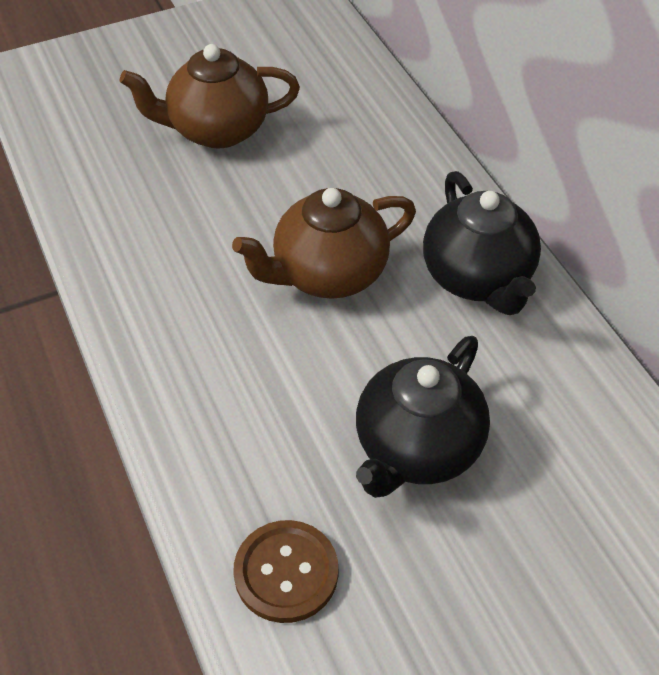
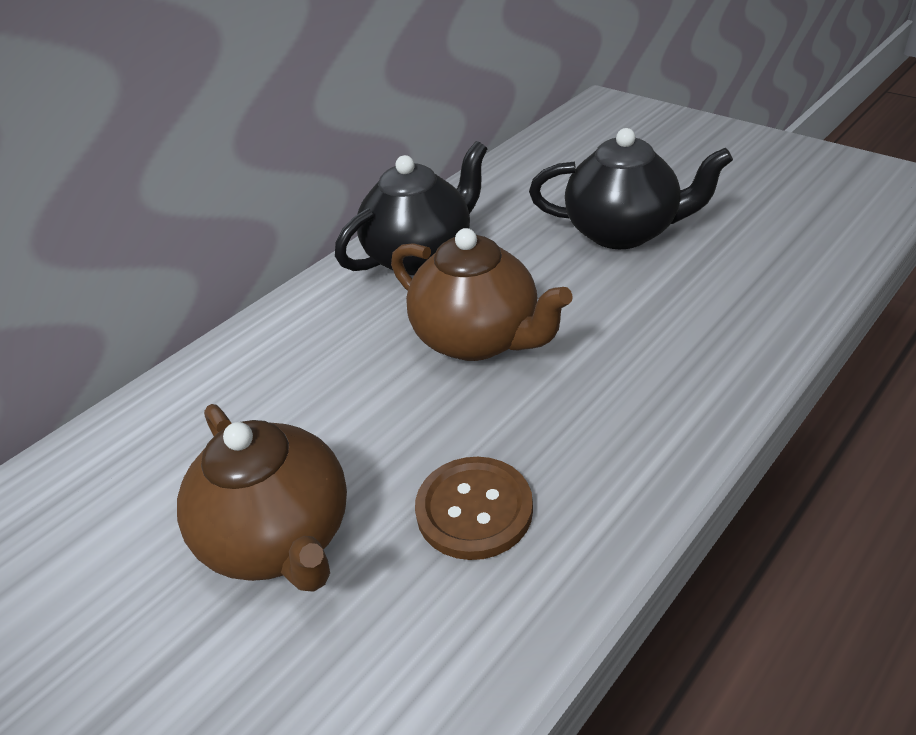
camera: 110 degrees left, 10 degrees down
brown button [233,520,338,623] -> brown button moved to [415,457,533,560]

